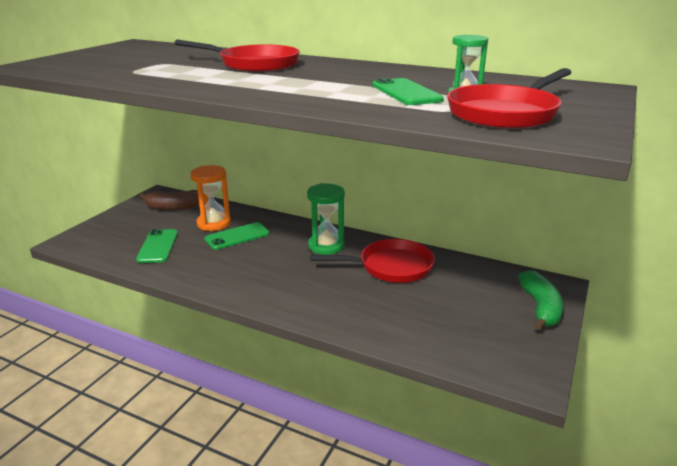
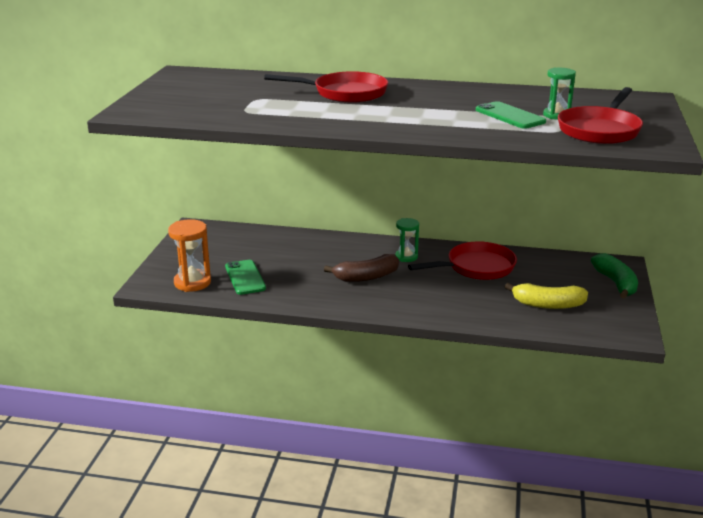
camera: 15 degrees left, 0 degrees up
brown banana [139,190,199,210] -> brown banana moved to [324,254,399,282]
orange hourglass [190,165,231,231] -> orange hourglass moved to [168,219,211,292]
green phone [205,222,270,250] -> none
green hourglass [307,183,345,255] -> green hourglass [395,218,419,262], size x0.65
none -> yellow banana [505,283,588,309]

